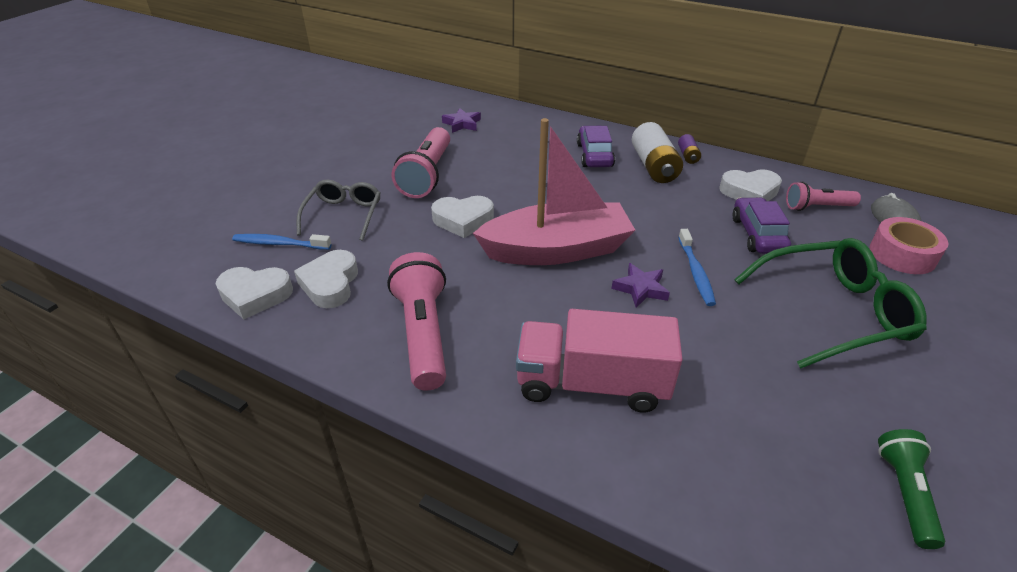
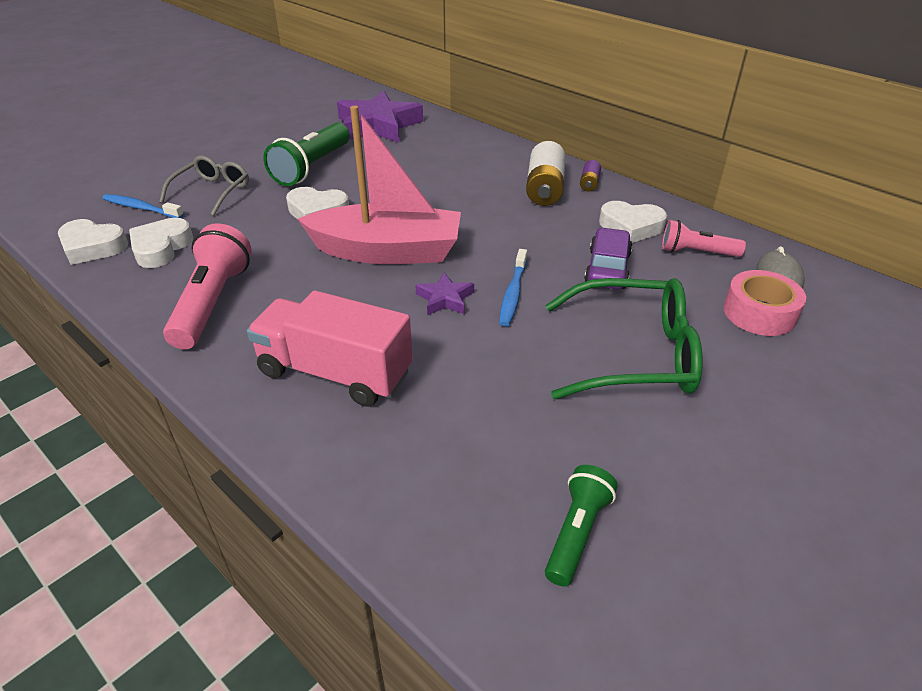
camera: 15 degrees right, 0 degrees up
pink flashlight [392,127,450,198] -> green flashlight [263,122,350,186]
purple star [442,108,481,133] -> purple star [337,91,423,143], size x2.15
purple car [577,126,615,167] -> none

